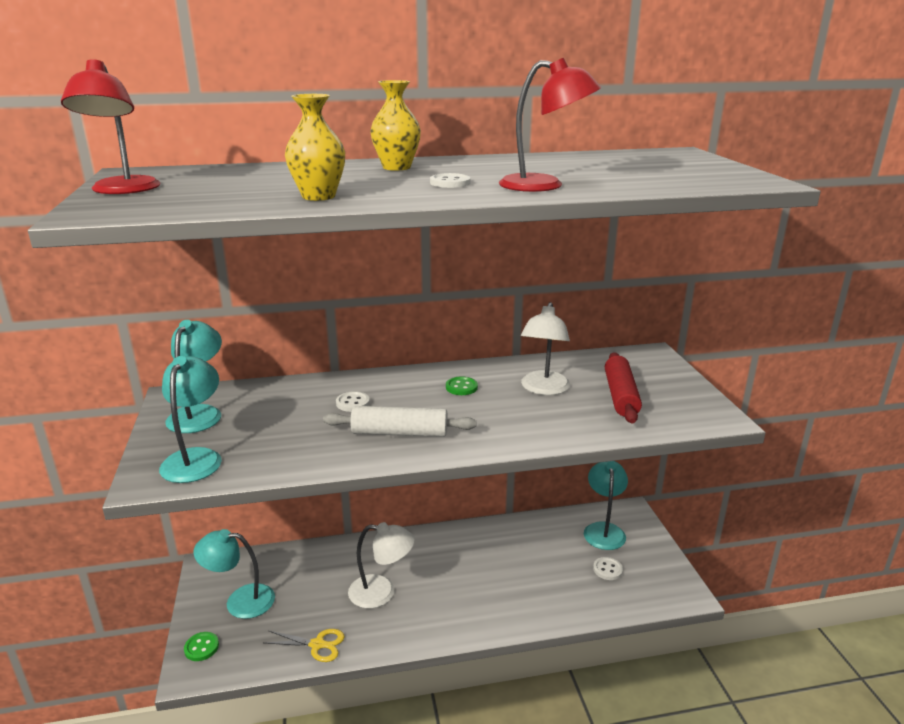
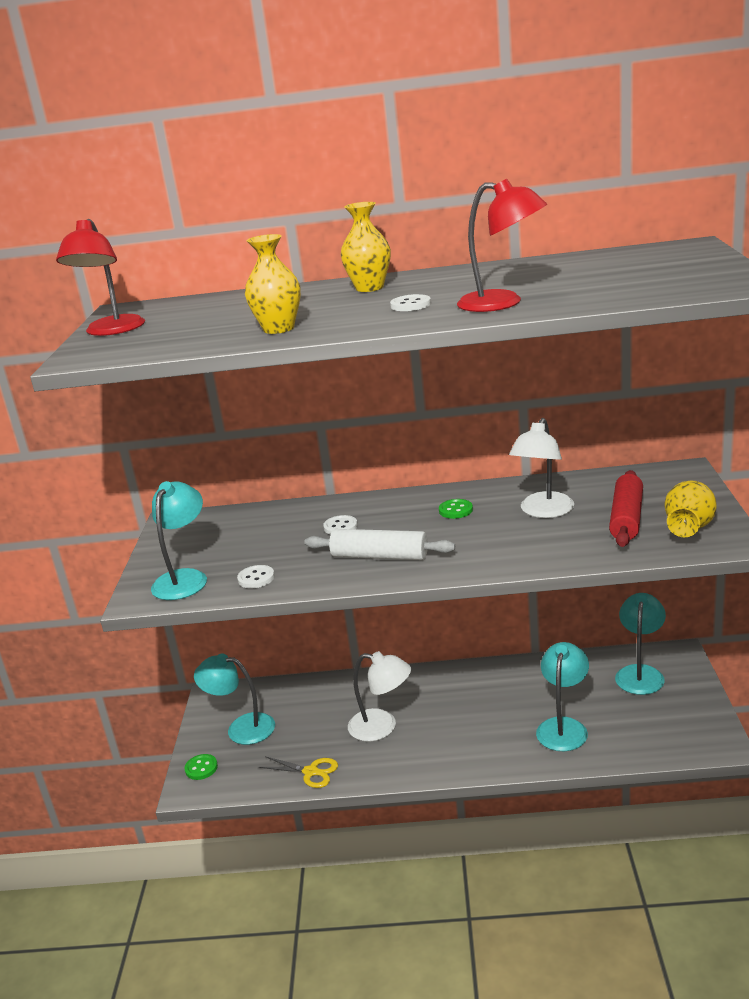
camera: 15 degrees right, 0 degrees up
turquoise lamp [165,320,222,433] -> turquoise lamp moved to [536,642,589,751]
white button [593,557,623,580] -> white button moved to [237,565,275,588]
none -> yellow vase [664,481,717,537]

